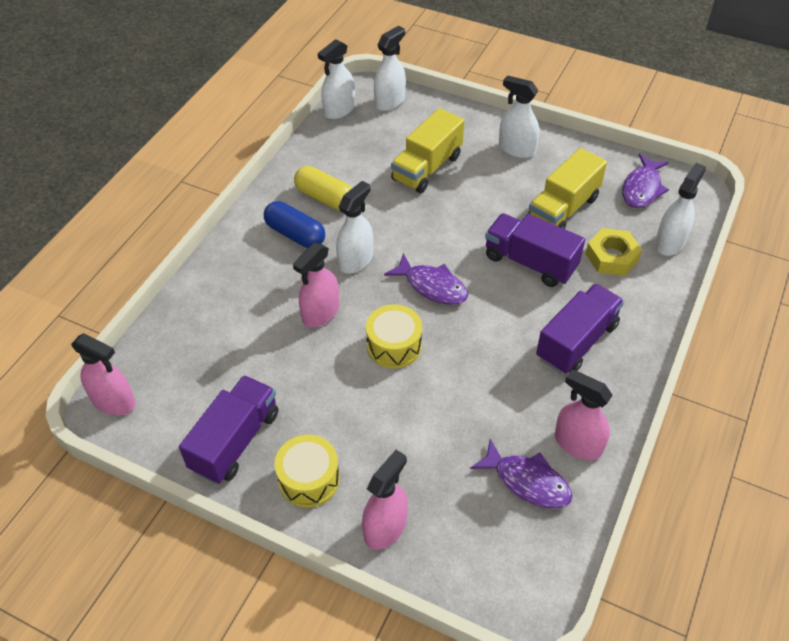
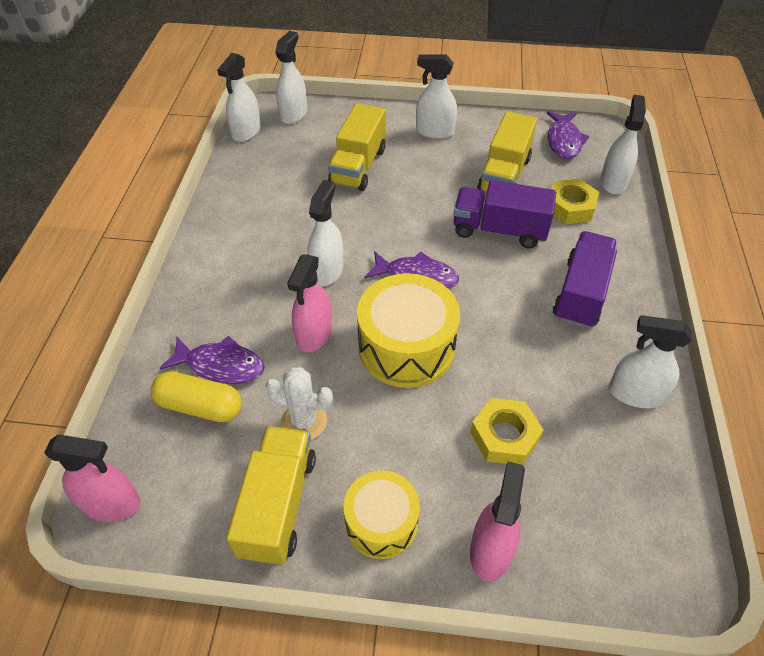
camera: 20 degrees left, 0 degrees up
purple truck [179,375,278,484] -> yellow truck [226,426,316,566]
blue capsule [264,201,325,248] -> none
yellow capsule [294,166,352,210] -> yellow capsule moved to [151,371,242,422]
yellow drum [366,304,422,369] -> yellow drum [357,273,460,388], size x1.60
purple fish [470,439,572,509] -> purple fish moved to [160,336,265,384]
pink spray bottle [555,369,613,460] -> white spray bottle [609,315,692,408]
none -> white cactus [265,367,333,440]
none -> yellow nut [470,398,543,465]

